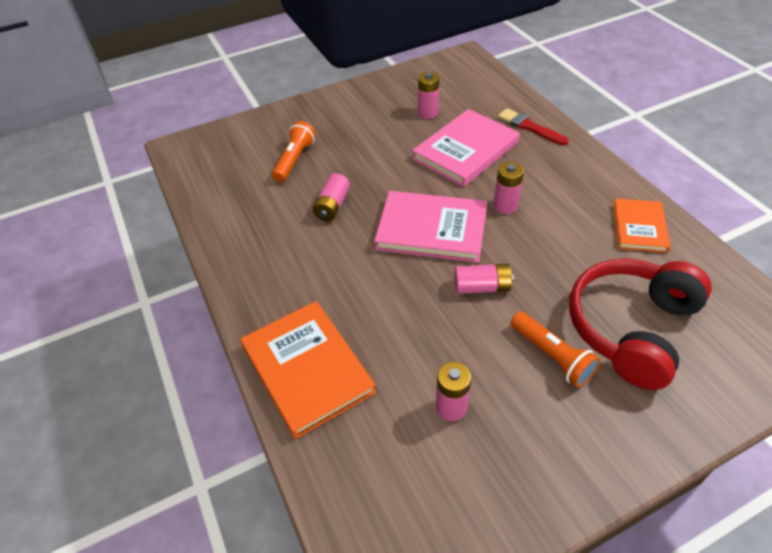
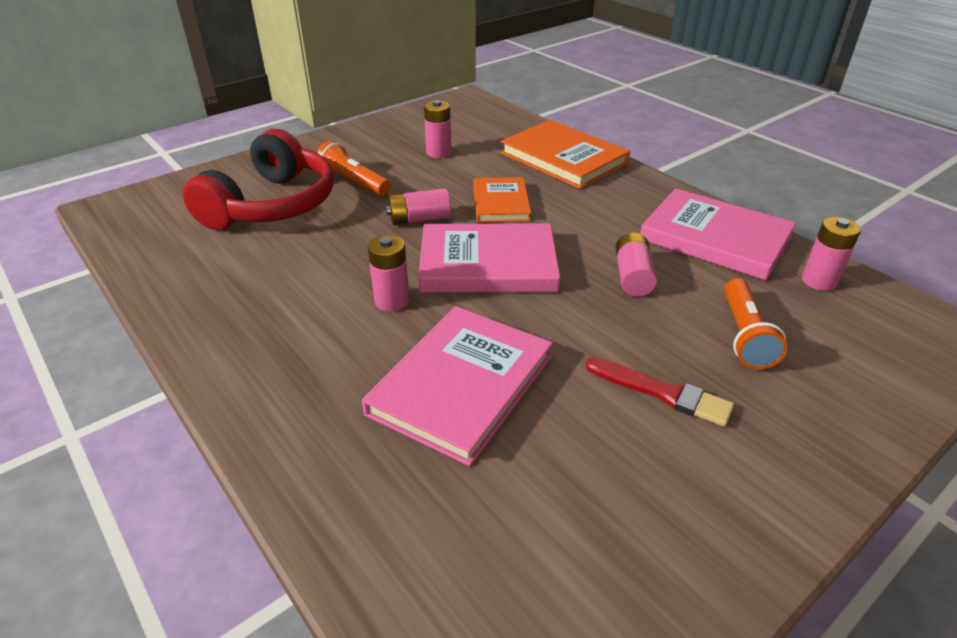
camera: 165 degrees right, 10 degrees down
pink battery [418,72,440,119] -> pink battery moved to [802,217,861,291]
red brush [498,108,569,145] -> red brush moved to [586,357,734,427]
orange book [613,198,671,253] -> orange book moved to [473,177,531,223]
none -> pink book [640,188,796,280]

